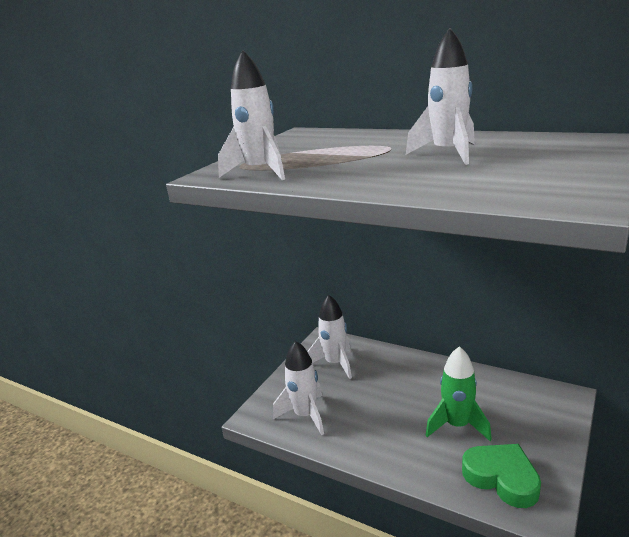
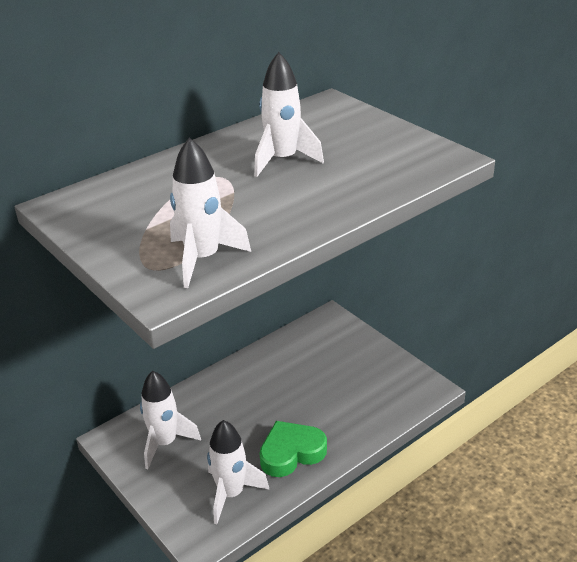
camera: 70 degrees left, 10 degrees up
green rocket [426,346,492,441] -> none
green heart [462,444,541,508] -> green heart moved to [260,421,327,477]

